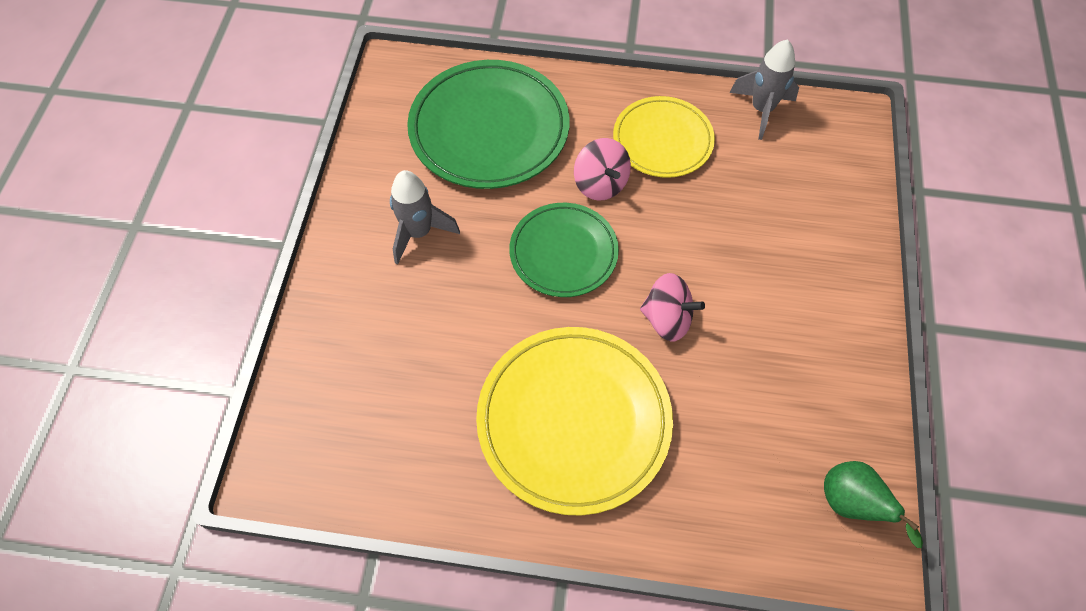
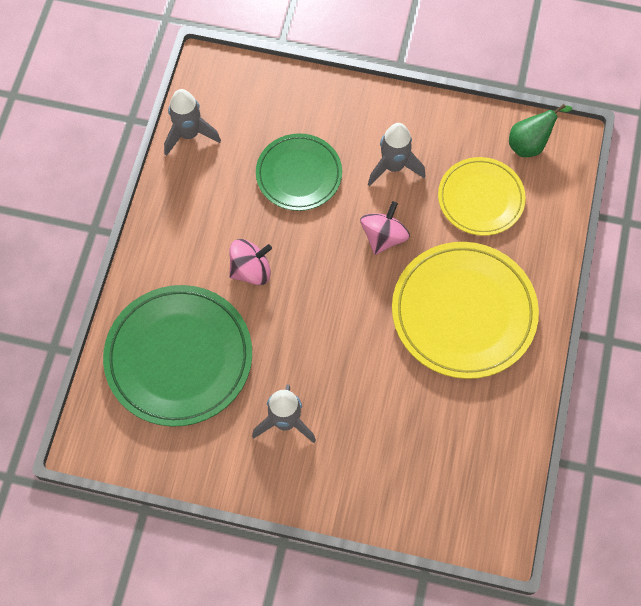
camera: 85 degrees left, 5 degrees up
green plate [509,203,619,297] -> green plate moved to [256,133,342,211]
yellow plate [613,96,715,178] -> yellow plate moved to [438,157,526,236]
none -> grey rocket [368,123,425,186]

